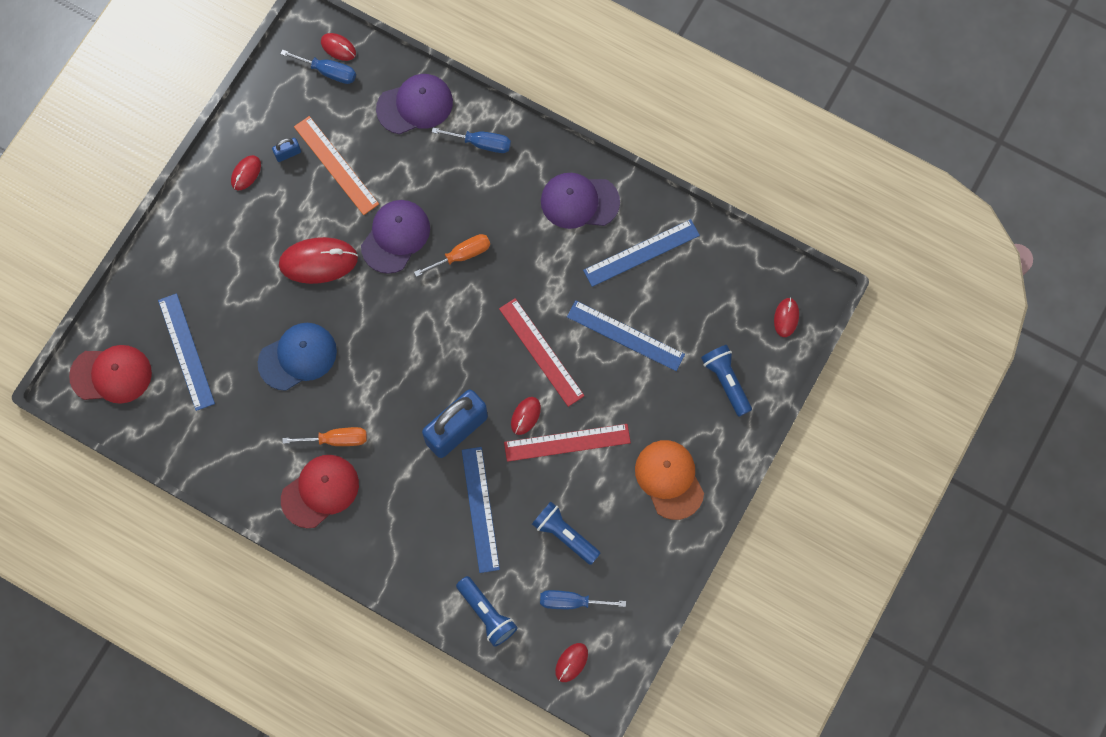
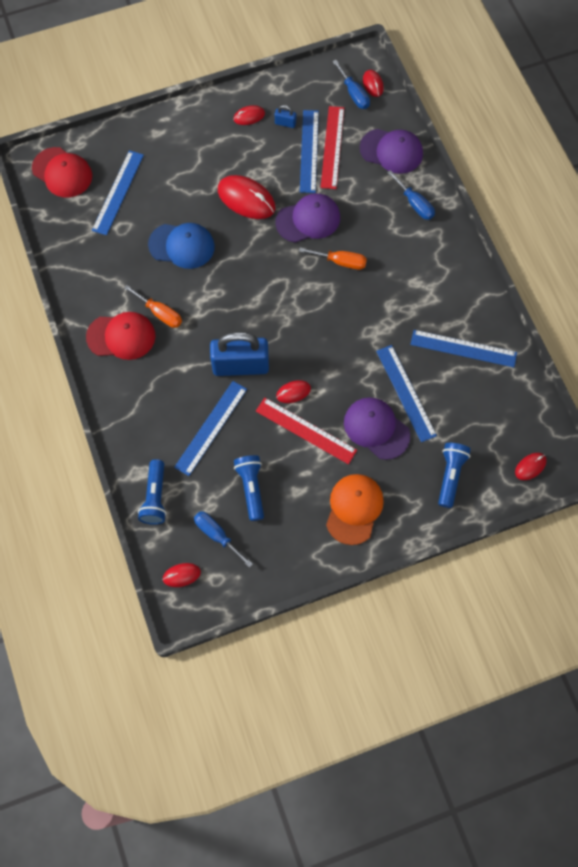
camera: 40 degrees right, 5 degrees down
orange ruler [294,116,379,215] -> blue ruler [300,110,319,193]
red ruler [499,298,585,407] -> red ruler moved to [321,106,344,189]
purple cap [541,173,620,229] -> purple cap moved to [344,397,410,460]

